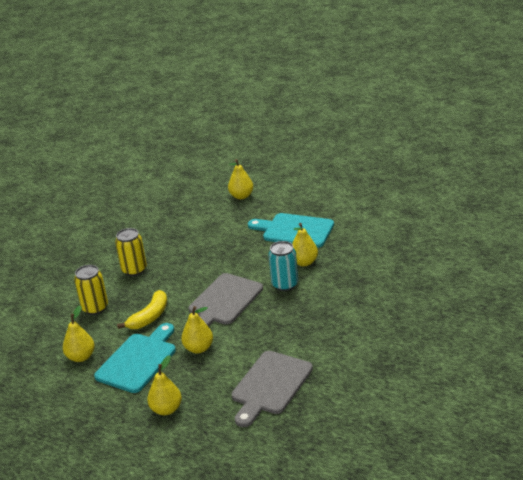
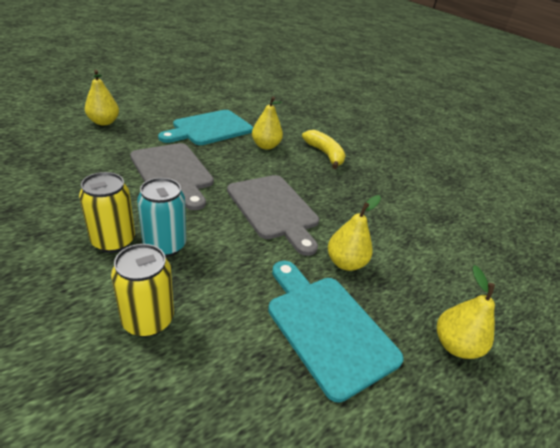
camera: 70 degrees left, 5 degrees up
yellow pear [63,305,95,362] -> none
yellow banana [117,290,167,329] -> yellow banana moved to [302,130,346,169]
grey cutting board [231,351,313,427] -> grey cutting board moved to [130,143,214,210]
turquoise can [268,241,298,291] -> turquoise can moved to [137,178,186,257]

